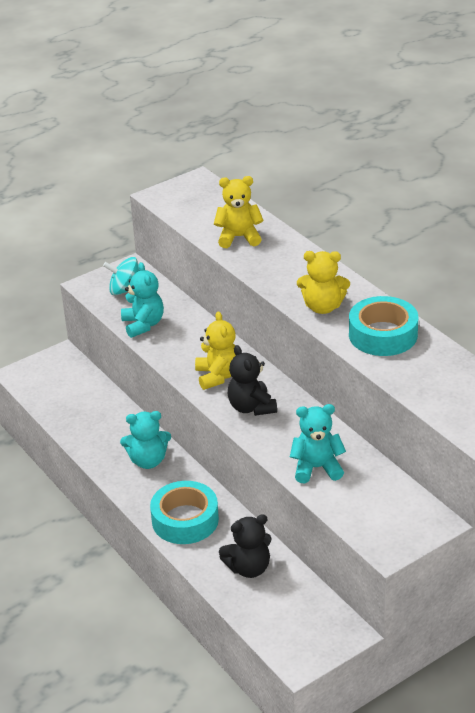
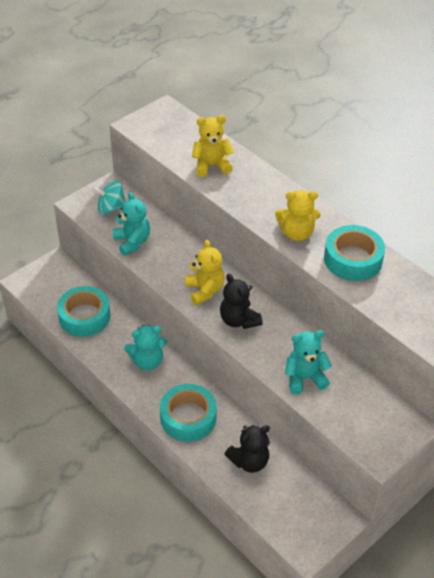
camera: 10 degrees left, 10 degrees up
none -> turquoise tape [57,286,111,337]

